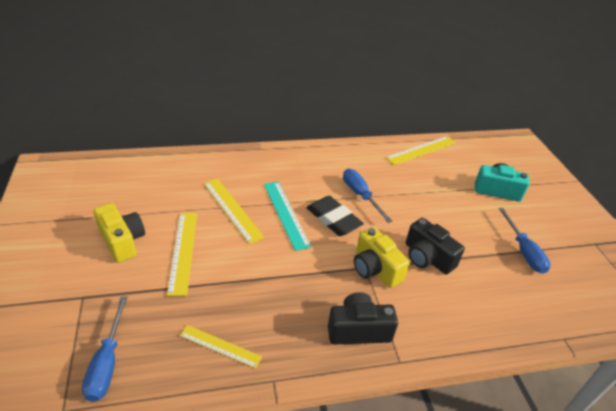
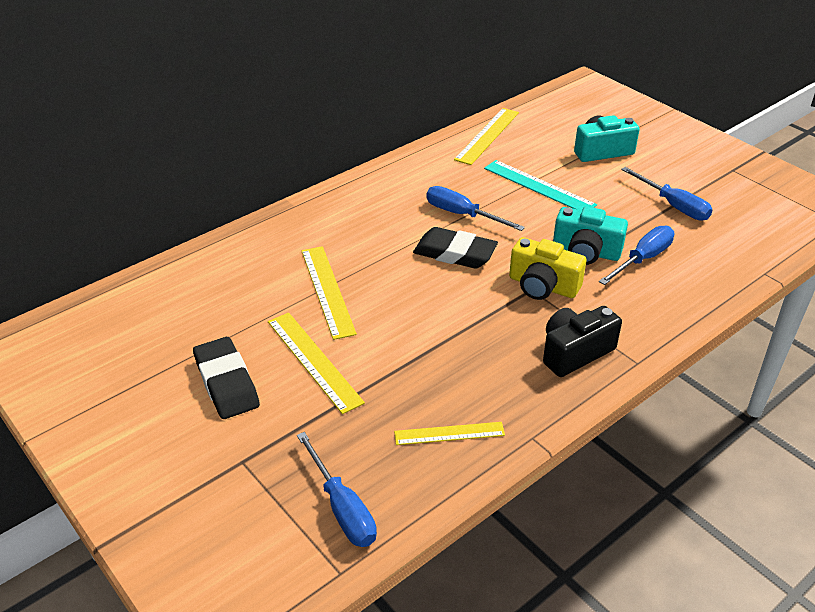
camera: 25 degrees left, 0 degrees up
yellow camera [94,203,145,263] -> black eraser [193,337,260,419]
yellow ruler [204,179,264,244] -> yellow ruler turned 45 degrees clockwise [301,246,357,340]
turquoise ruler [264,182,312,251] -> turquoise ruler moved to [484,160,597,210]
black camera [406,218,465,275] -> turquoise camera [553,206,628,265]
none -> blue screwdriver [599,226,675,285]

